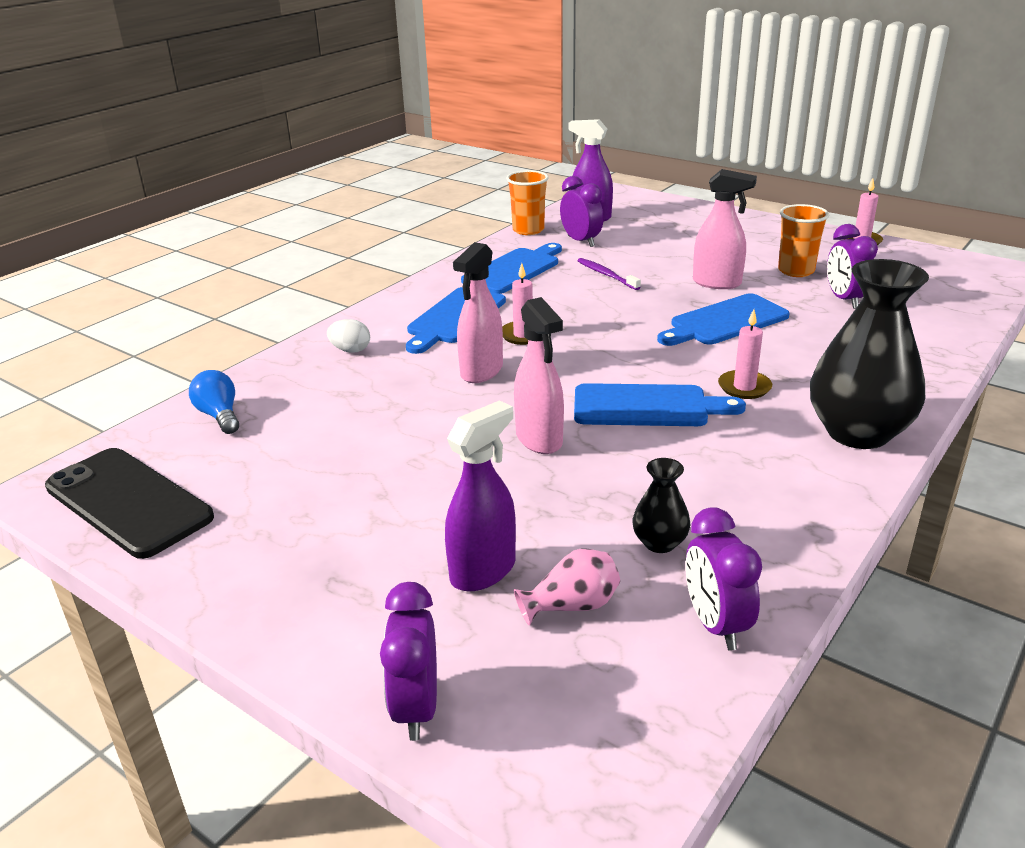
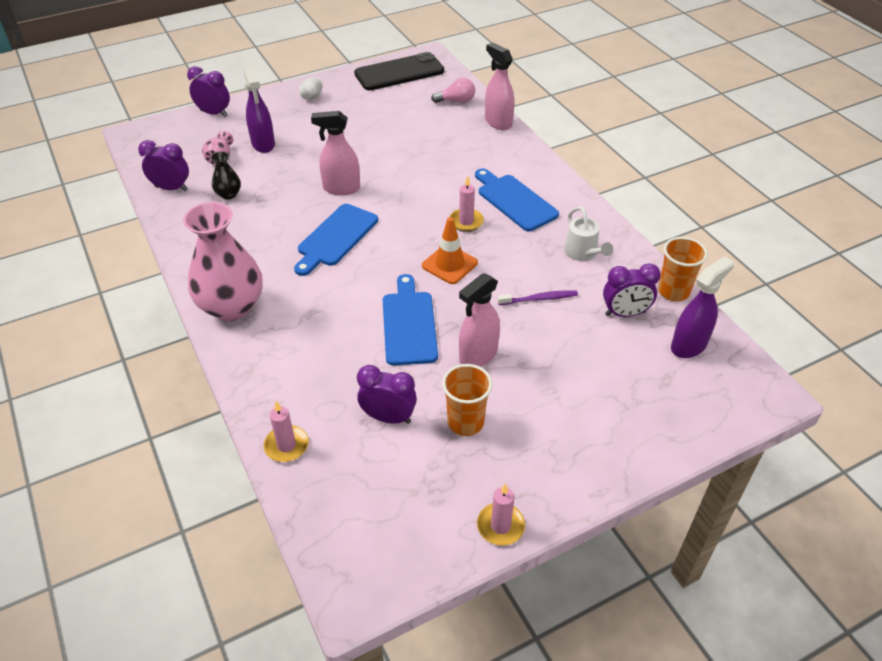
camera: 115 degrees right, 15 degrees up
blue light bulb [189,370,239,434] -> pink light bulb [431,78,475,103]
white egg [327,319,370,353] -> white egg moved to [299,78,323,100]
pink spray bottle [453,242,503,383] -> pink spray bottle moved to [485,43,515,130]
blue cutting board [461,243,562,294] -> white watering can [564,206,613,261]
pink candle [718,309,772,399] -> pink candle moved to [264,401,309,462]
black vase [810,259,929,449] -> pink vase [183,202,263,321]
none -> orange traffic cone [422,217,478,284]

